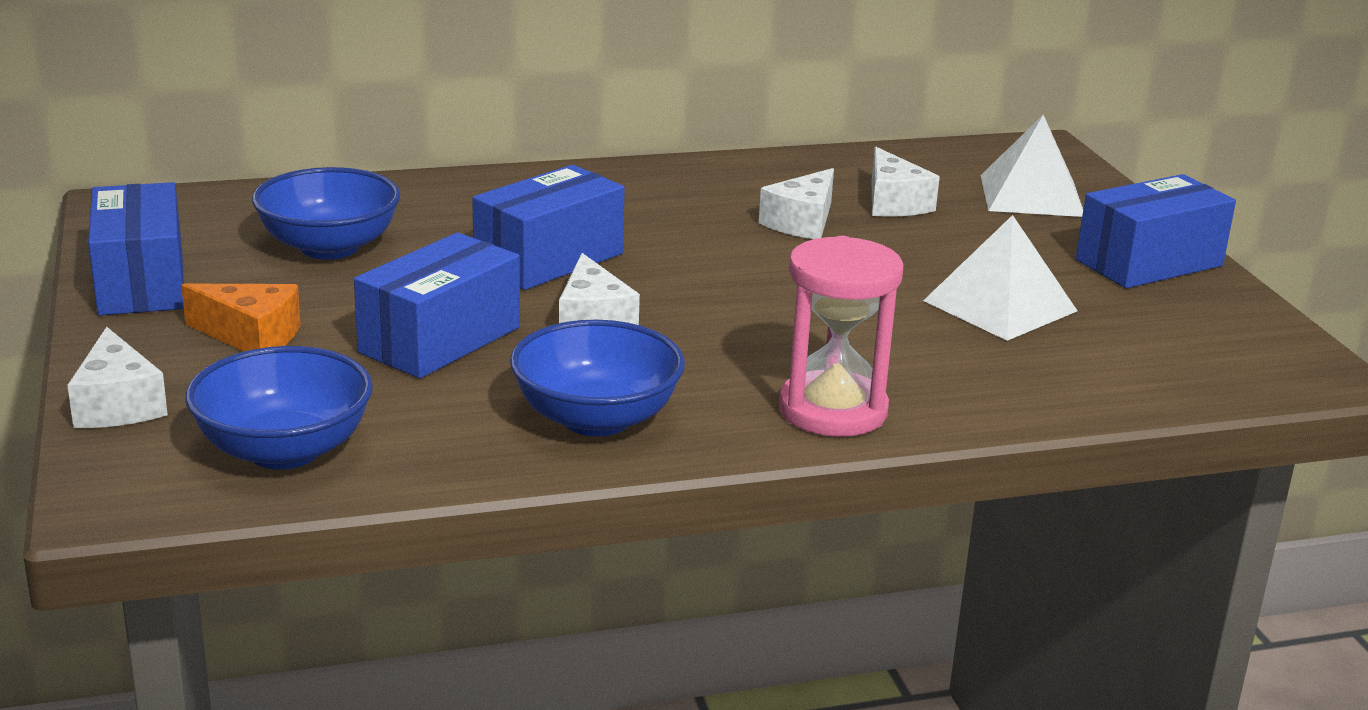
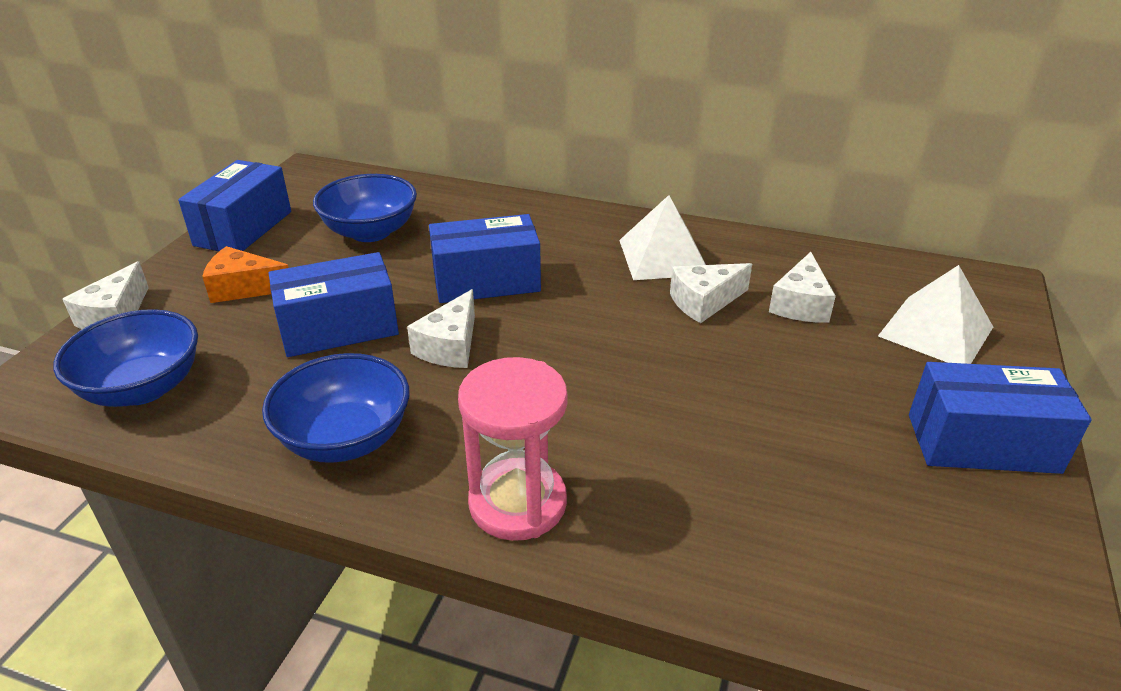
camera: 35 degrees right, 10 degrees up
orange cheese [181,284,301,352] -> orange cheese turned 135 degrees clockwise [202,246,288,303]
white pyramid [923,215,1077,341] -> white pyramid moved to [619,195,706,280]

